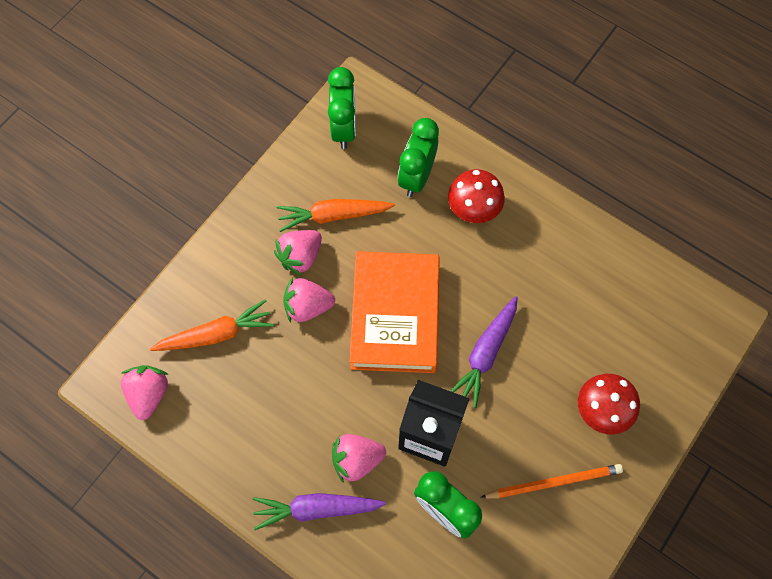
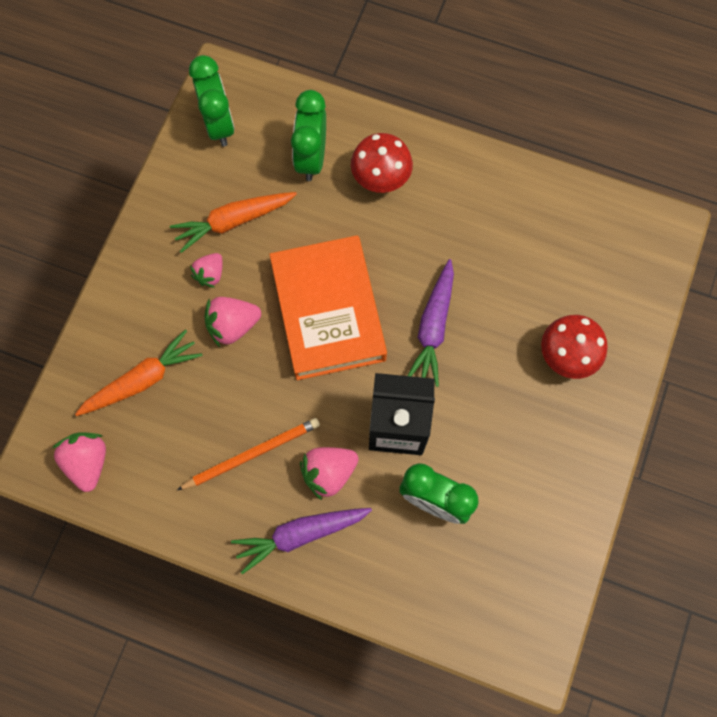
camera: 15 degrees left, 5 degrees up
pink strawberry [274,230,322,276] -> pink strawberry [190,253,223,288], size x0.66
orange pencil [480,464,623,498] -> orange pencil moved to [177,418,320,490]

